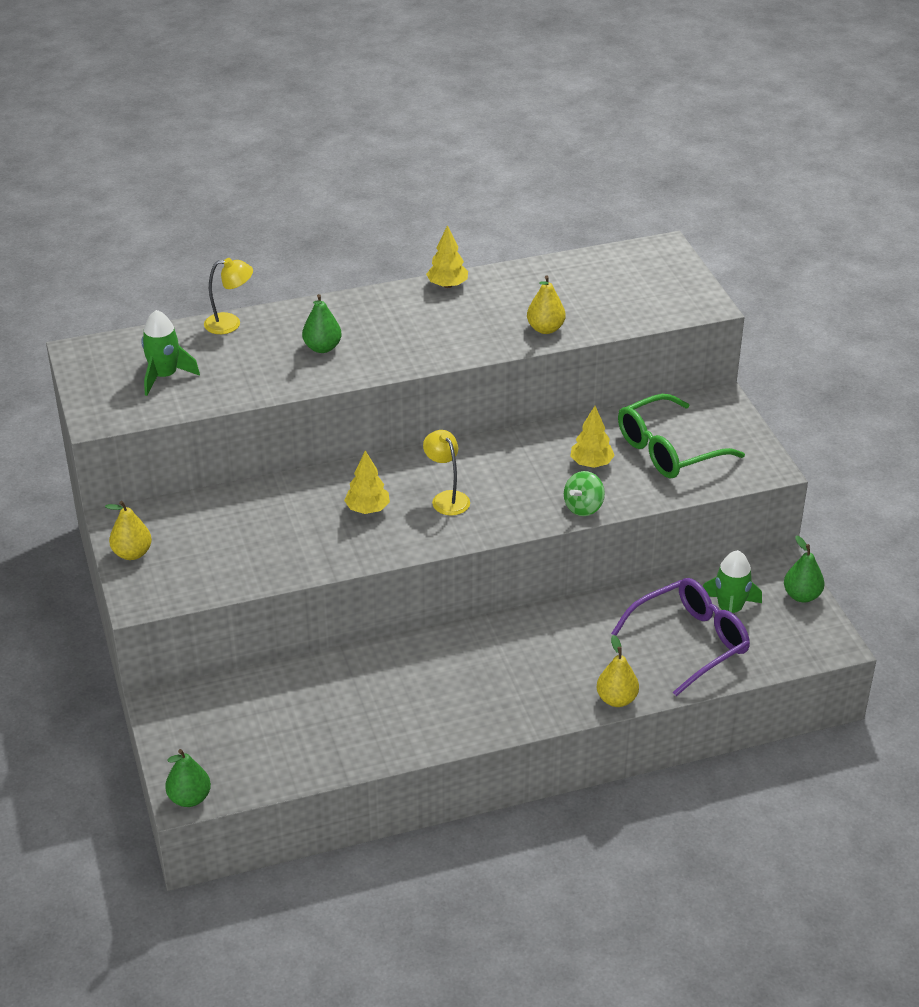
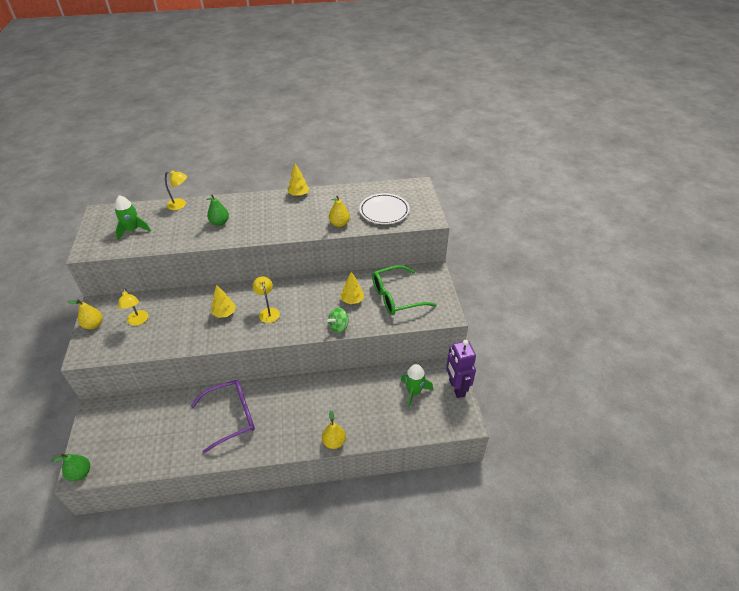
camera: 10 degrees right, 5 degrees up
purple glasses [611,578,750,696] -> purple glasses moved to [191,380,255,454]
green pear [784,536,824,602] -> purple robot [446,340,476,398]
none -> yellow lamp [118,288,149,326]
none -> white plate [359,193,410,224]

